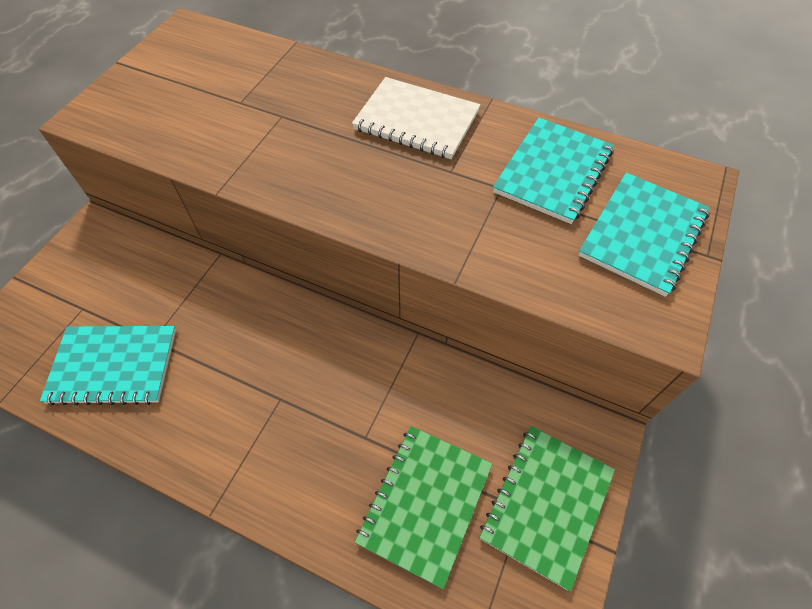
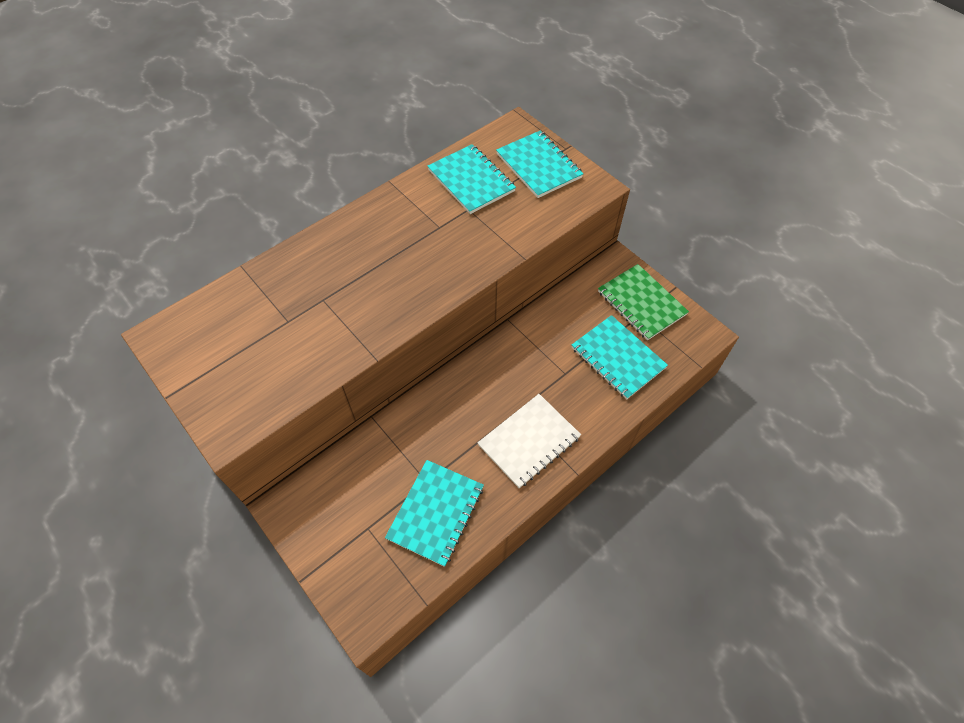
camera: 65 degrees left, 0 degrees up
white notebook [352,77,481,159] -> white notebook moved to [478,394,581,488]
green notebook [355,426,492,589] -> turquoise notebook [572,315,668,399]

